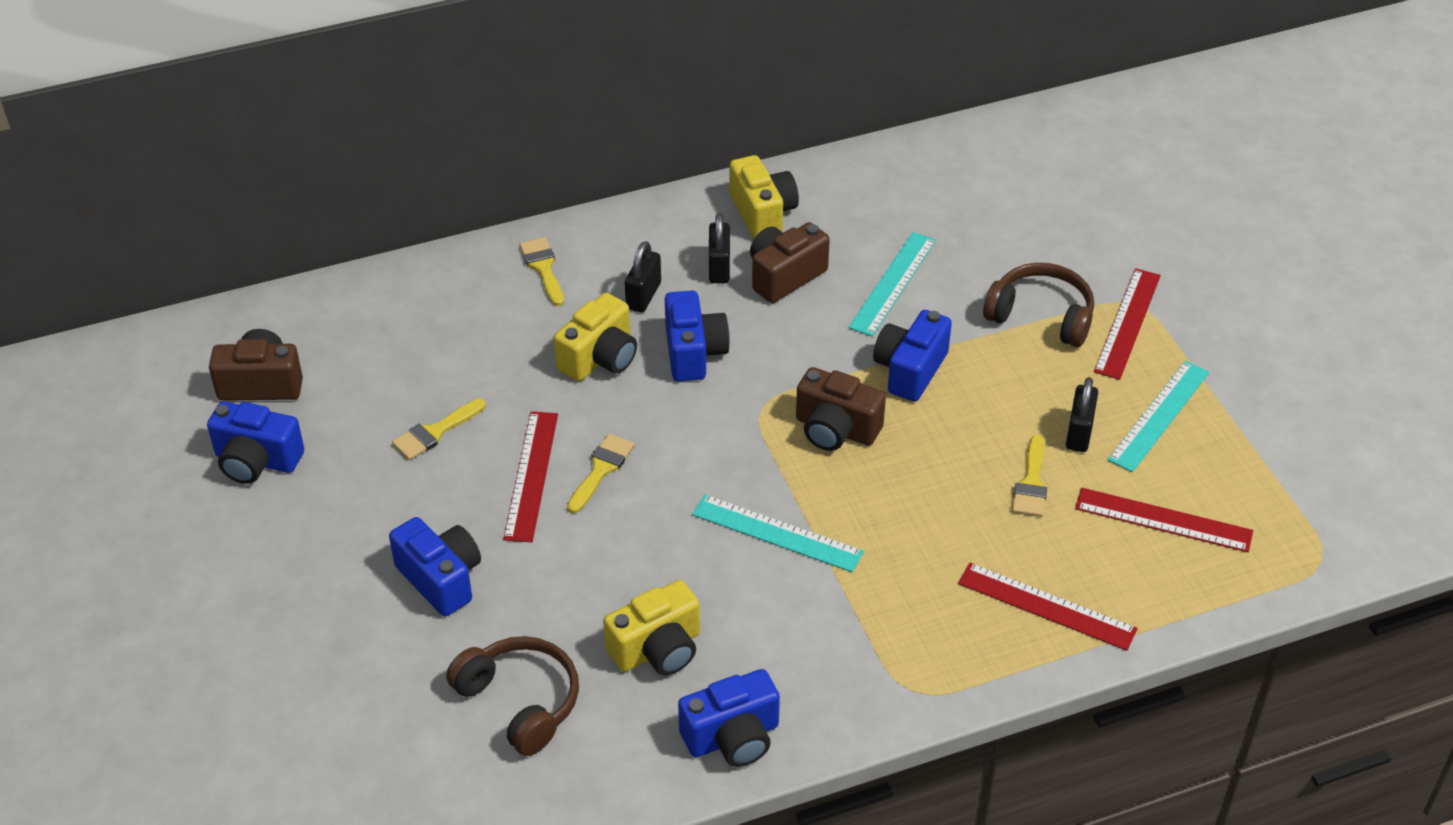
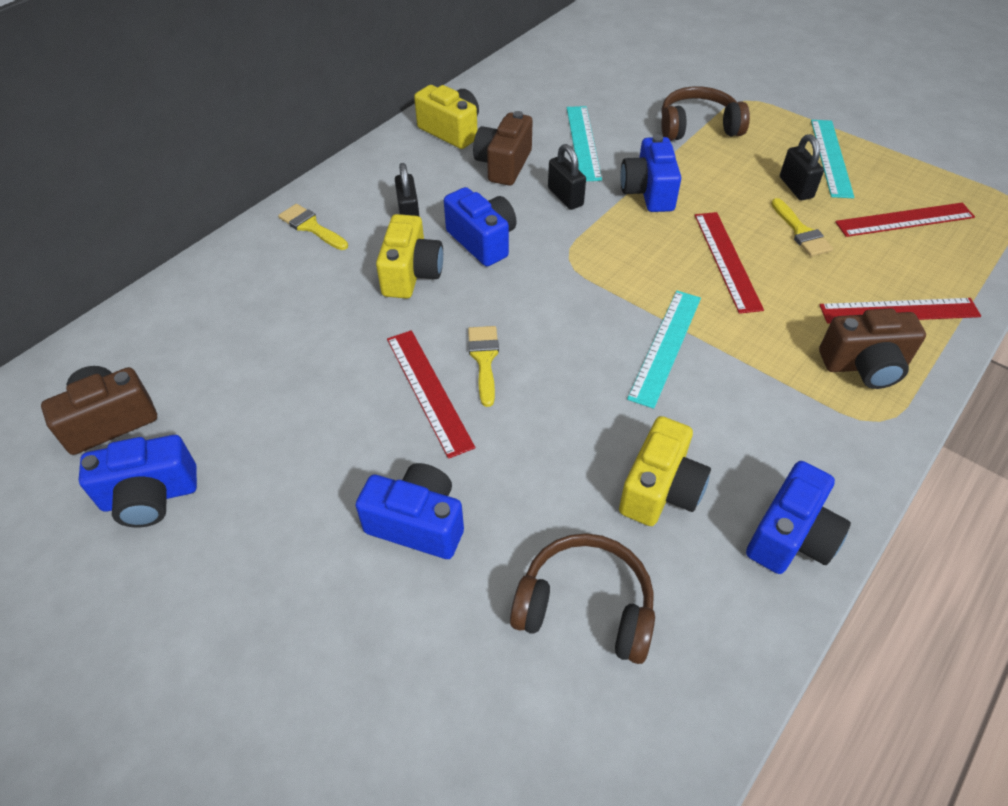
camera: 30 degrees left, 5 degrees up
yellow brush [392,399,486,460] -> none
turquoise ruler [692,494,864,572] -> turquoise ruler turned 60 degrees counterclockwise [627,291,701,409]
black padlock [709,213,730,283] -> black padlock moved to [548,144,586,210]
brown camera [796,367,886,451] -> brown camera moved to [819,308,926,389]
red ruler [1094,268,1161,380] -> red ruler moved to [695,212,764,314]

